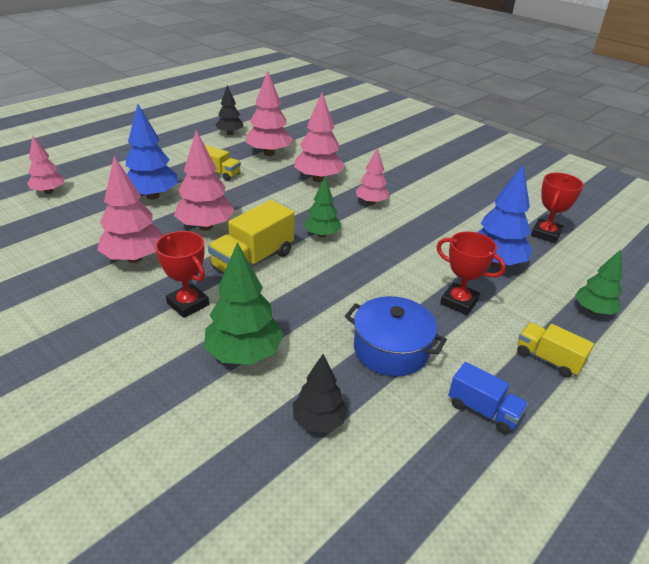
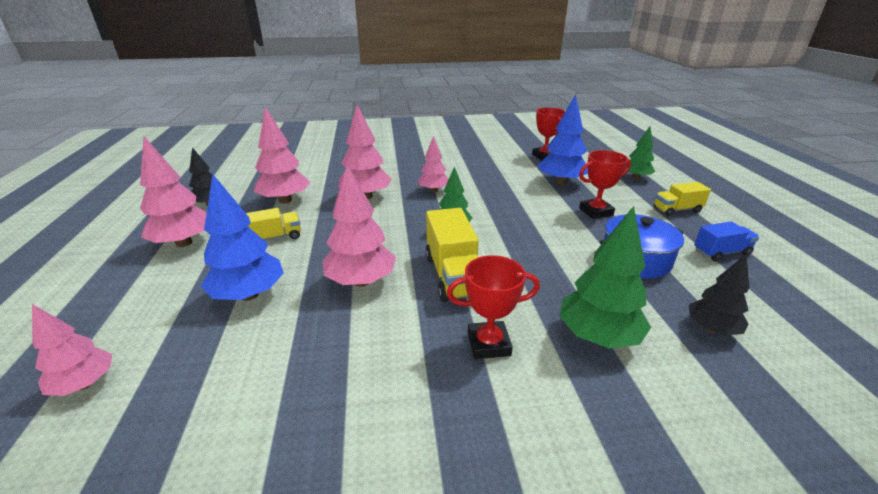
camera: 50 degrees left, 5 degrees down
pink tree [98,156,163,263] -> pink tree moved to [140,137,206,247]

